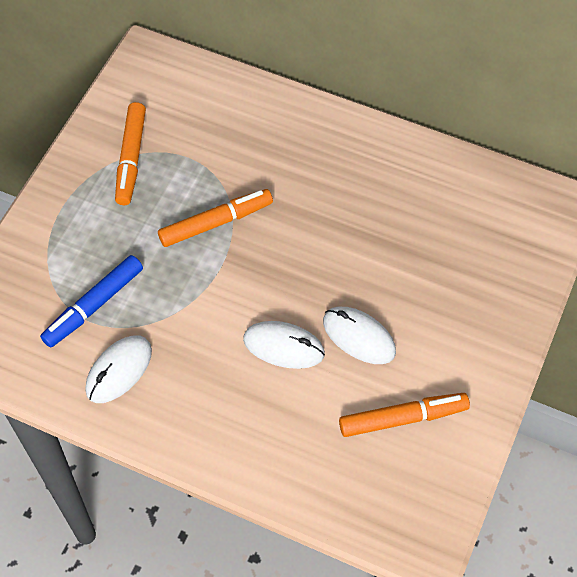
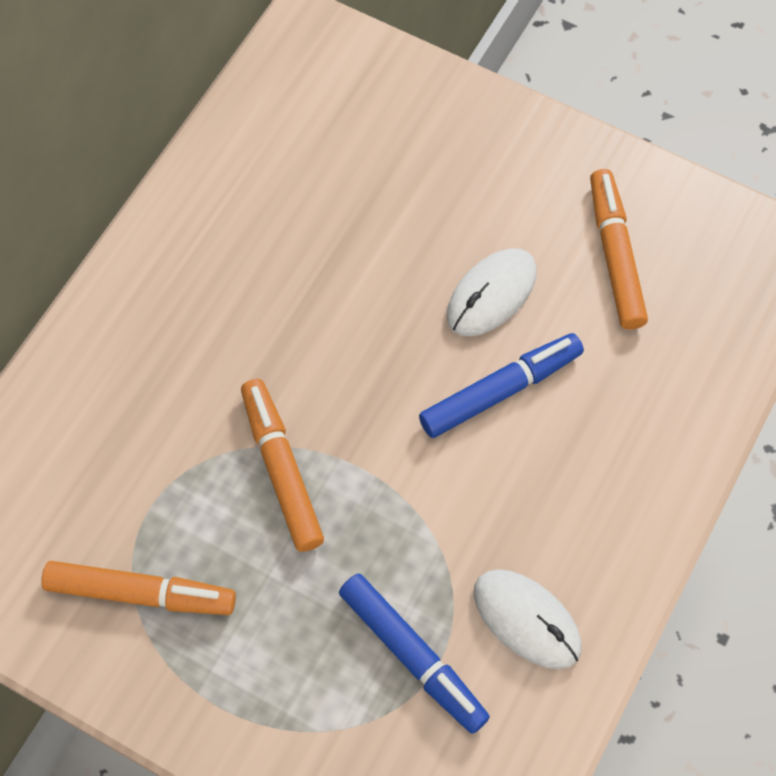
camera: 85 degrees left, 5 degrees up
white mouse [243,321,325,369] -> blue marker [419,333,584,438]

